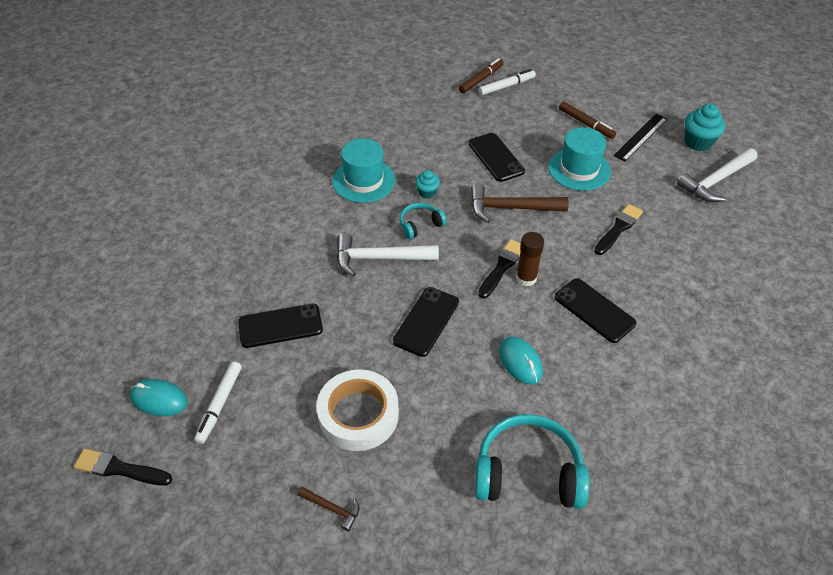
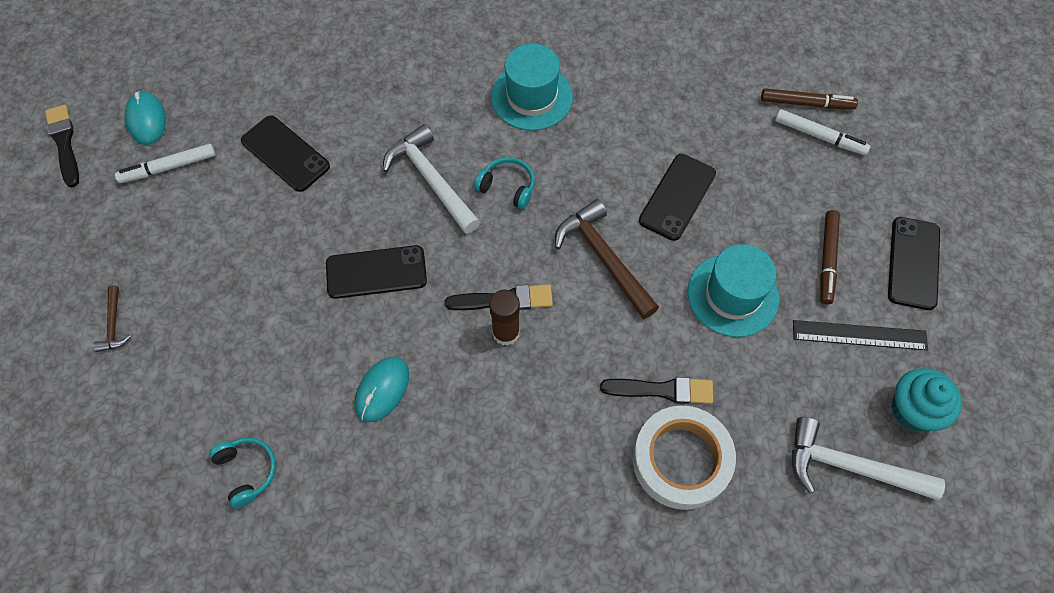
camera: 55 degrees right, 15 degrees up
white tape [316,369,399,451] -> white tape moved to [633,405,736,510]
turquoise cupcake [415,170,440,199] -> none
turquoise headphones [475,414,589,509] -> turquoise headphones [209,437,276,509], size x0.52
black phone [554,278,636,343] -> black phone moved to [888,217,940,310]

